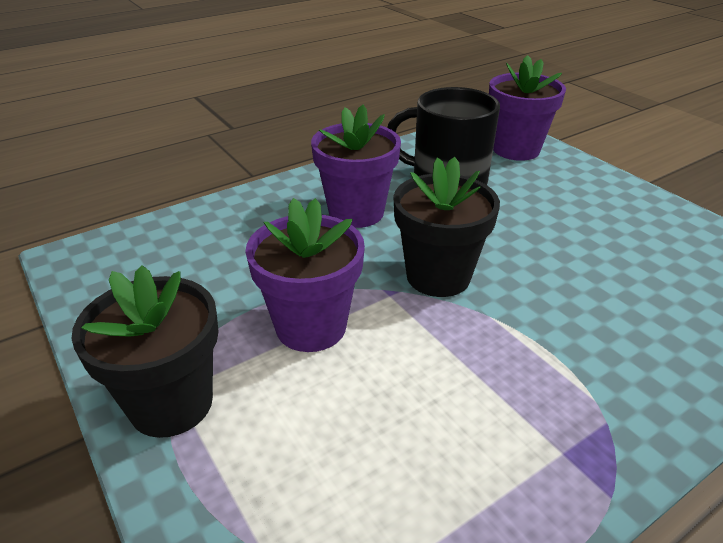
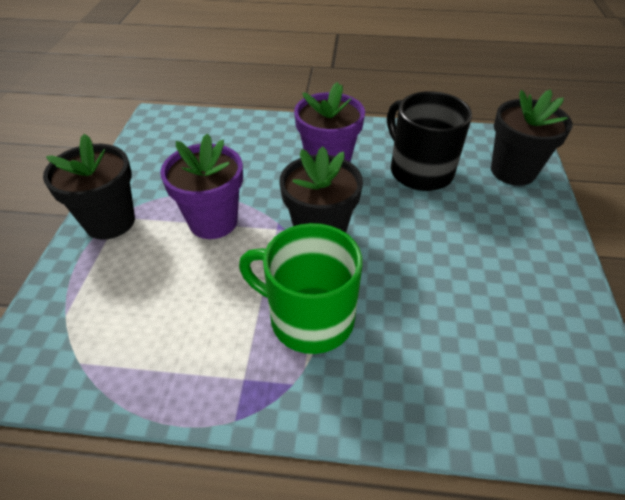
camera: 40 degrees right, 10 degrees up
purple flower pot [489,55,566,161] -> black flower pot [491,89,572,186]
none -> green mug [239,223,362,354]

